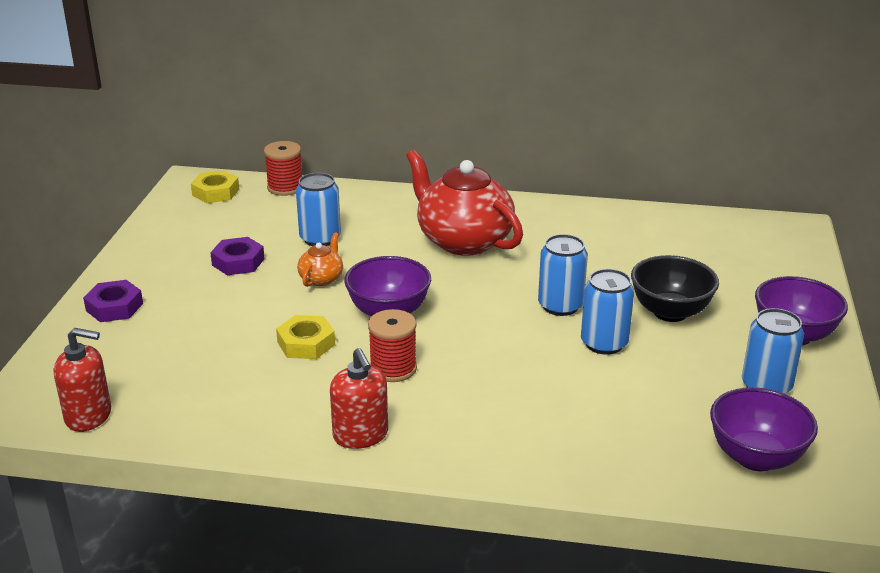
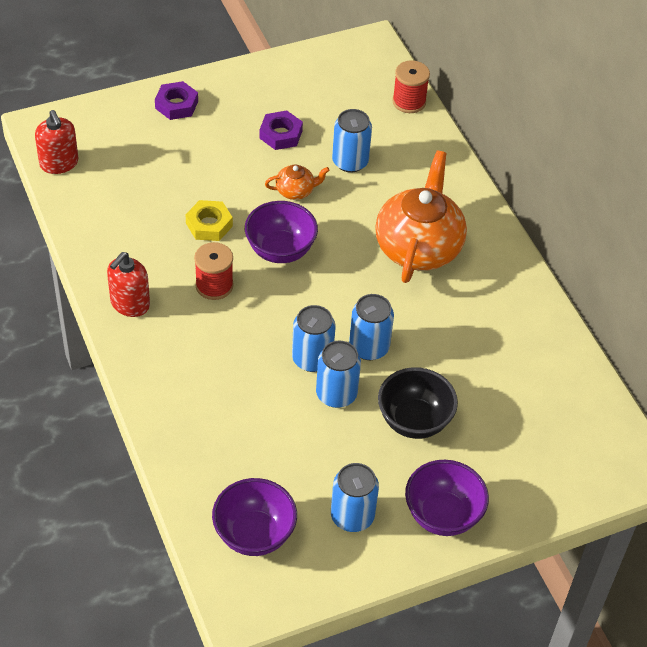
camera: 55 degrees right, 20 degrees up
yellow nut [191,170,239,203] -> none
red teapot [406,150,523,256] -> orange teapot [375,150,467,283]
none -> blue can [292,305,336,372]

